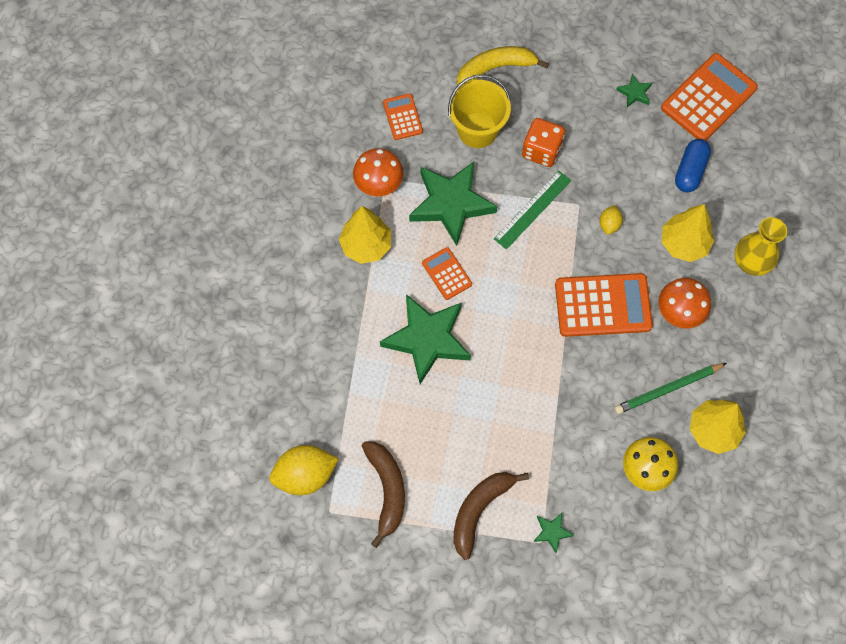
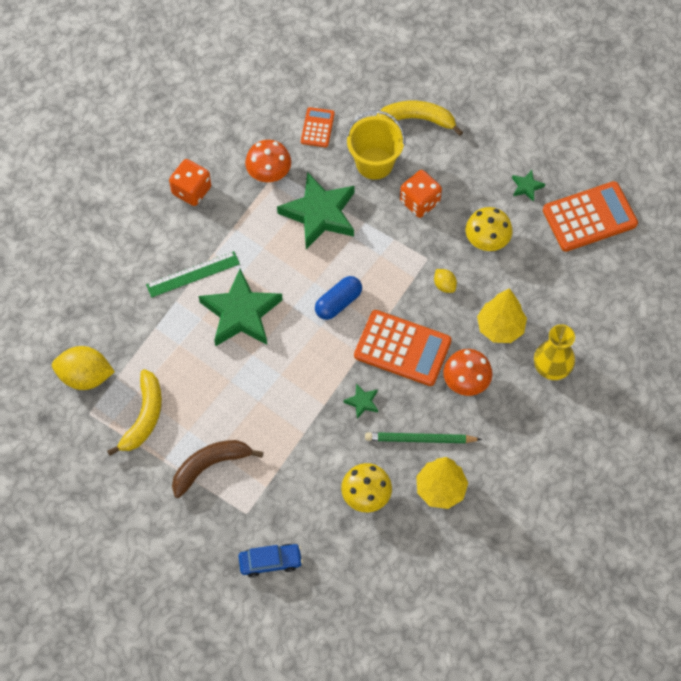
camera: 25 degrees right, 5 degrees down
yellow tree [339,206,391,264] -> none
brown banana [362,441,405,548] -> yellow banana [107,369,162,456]
orange calculator [422,247,472,300] -> none
green ruler [494,171,571,250] -> green ruler moved to [146,251,240,298]
green star [533,513,574,553] -> green star moved to [344,384,378,419]
yellow lemon [599,205,623,235] -> yellow lemon turned 75 degrees counterclockwise [434,269,457,293]
blue capsule [675,139,711,193] -> blue capsule moved to [315,276,362,320]
none -> orange dice [169,159,211,206]
none -> blue car [238,544,303,577]
none -> yellow mushroom [465,207,513,251]

